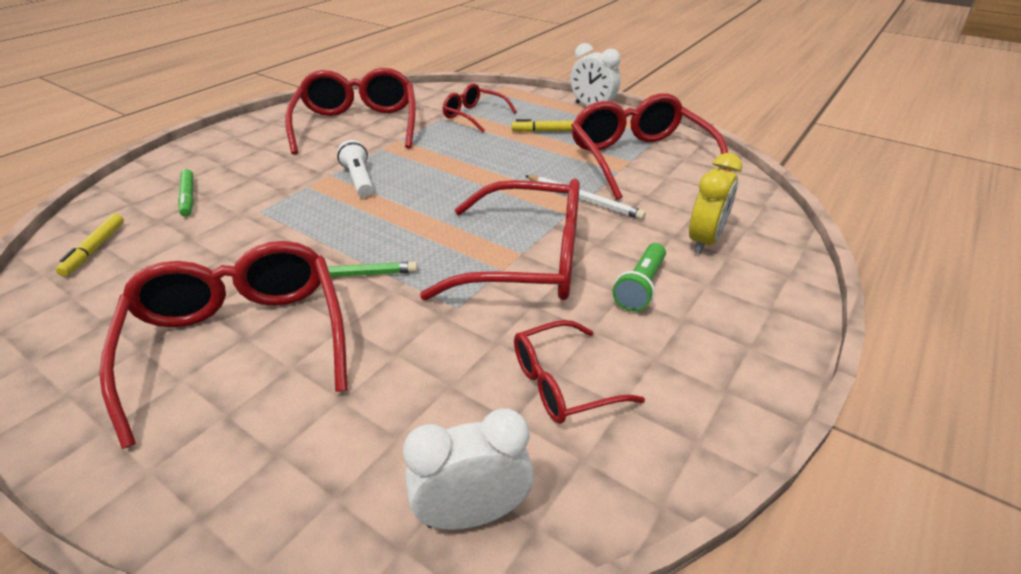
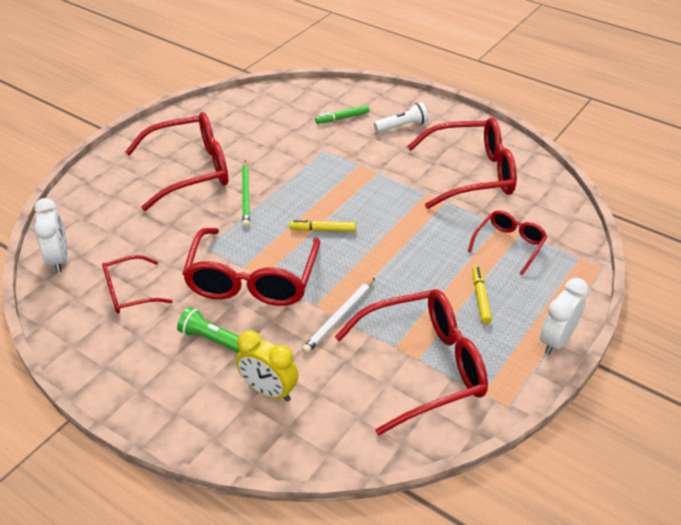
camera: 90 degrees right, 5 degrees up
yellow marker [56,214,124,277] -> yellow marker moved to [289,220,356,232]
white flashlight [337,140,374,197] -> white flashlight moved to [374,102,428,132]
red glasses [514,320,645,424] -> red glasses turned 90 degrees counterclockwise [102,255,173,314]

